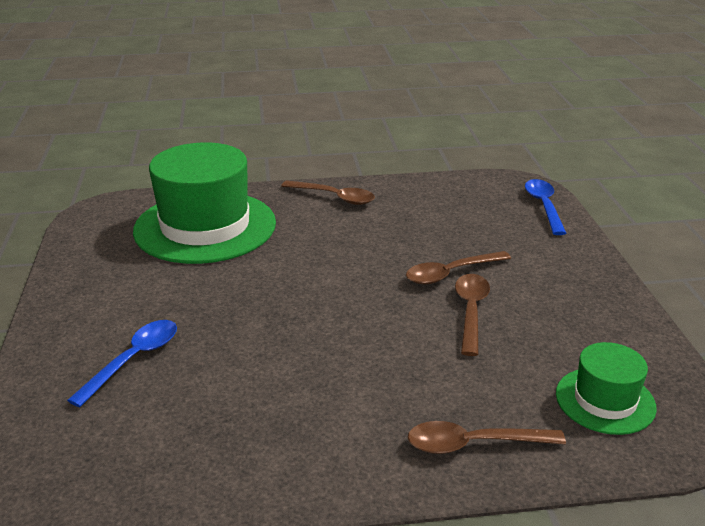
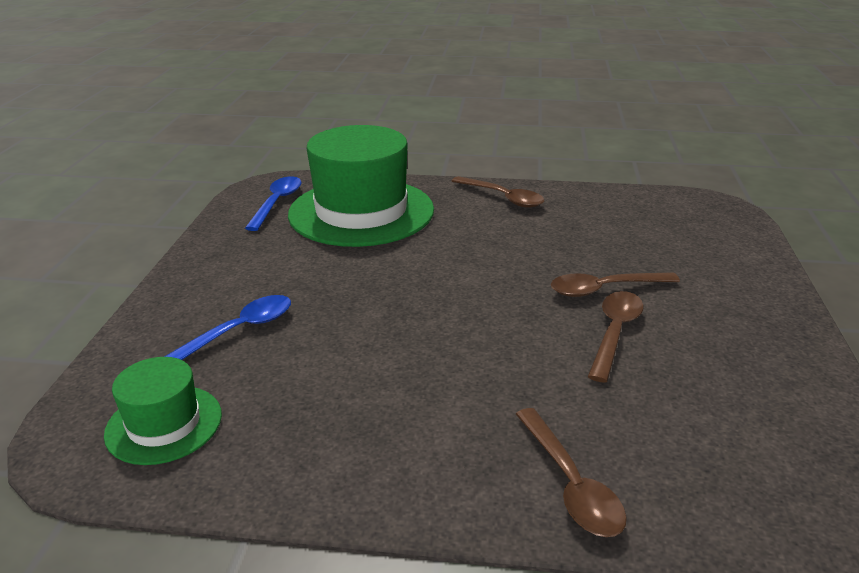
camera: 15 degrees right, 0 degrees up
brown spoon [408,421,566,454] -> brown spoon turned 120 degrees counterclockwise [516,408,627,537]
blue spoon [525,179,566,235] -> blue spoon moved to [245,176,301,231]
green hat [556,342,657,435] -> green hat moved to [104,357,222,465]

